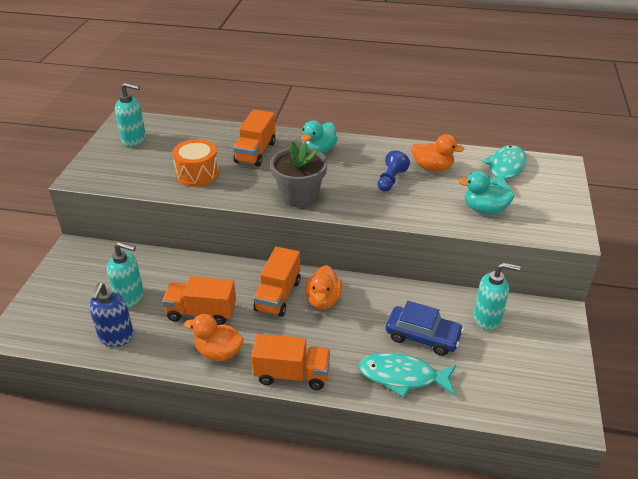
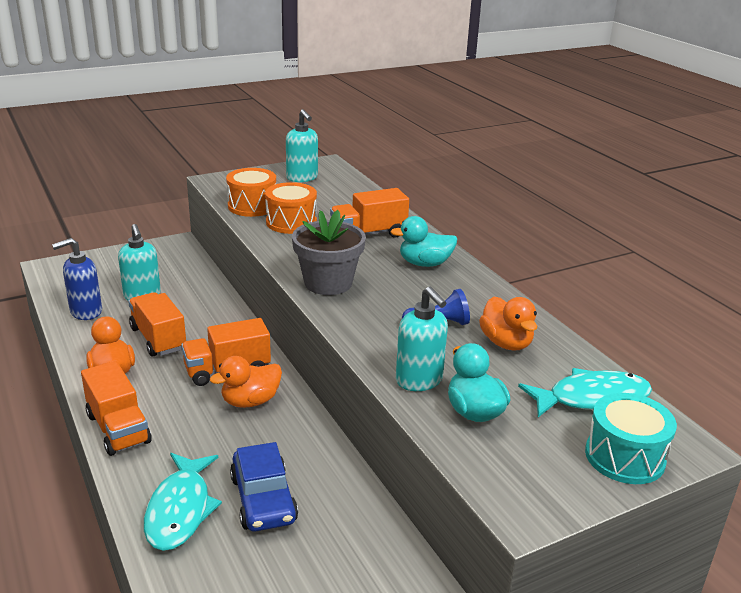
camera: 50 degrees right, 10 degrees down
turquoise fish [359,353,456,398] -> turquoise fish turned 150 degrees counterclockwise [144,453,222,551]
turquoise soap dispenser [473,262,520,330] -> turquoise soap dispenser moved to [396,286,448,391]
none -> orange drum [226,168,276,217]
none -> turquoise drum [585,393,677,484]

